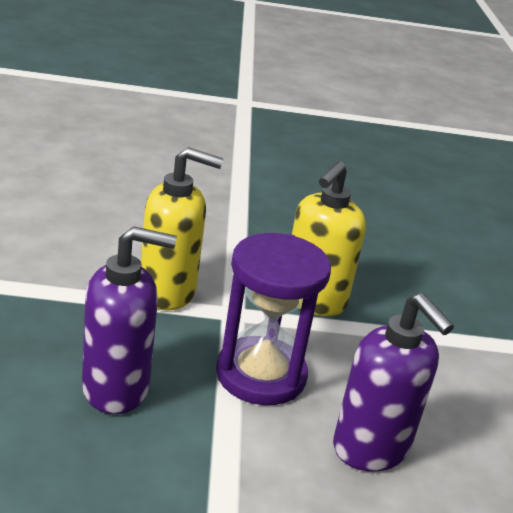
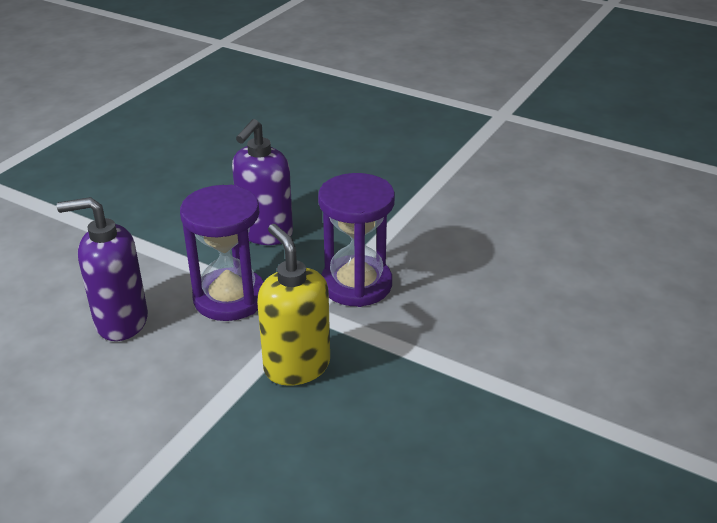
camera: 125 degrees right, 5 degrees up
yellow soap dispenser [141,147,224,310] -> purple hourglass [318,173,395,307]

